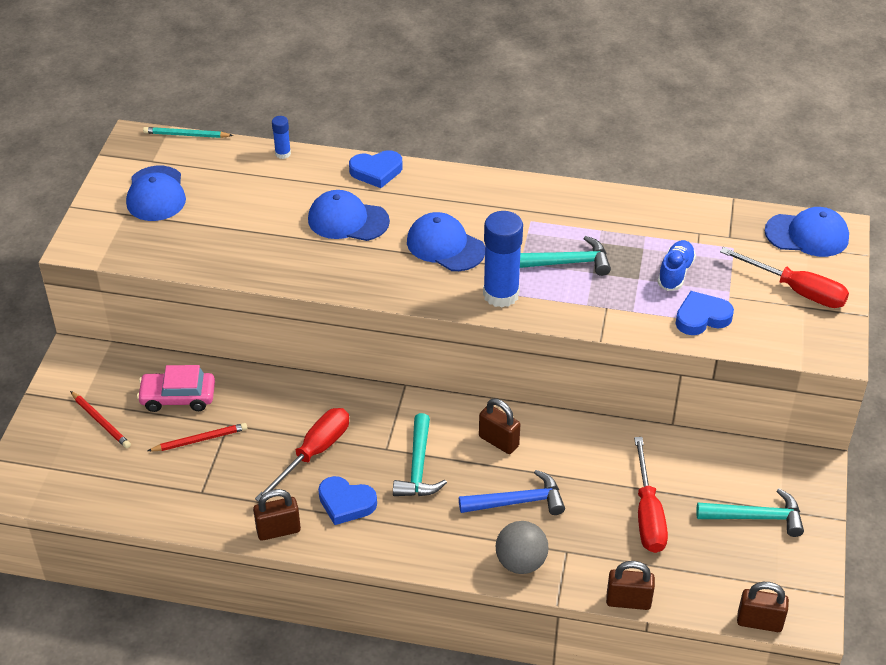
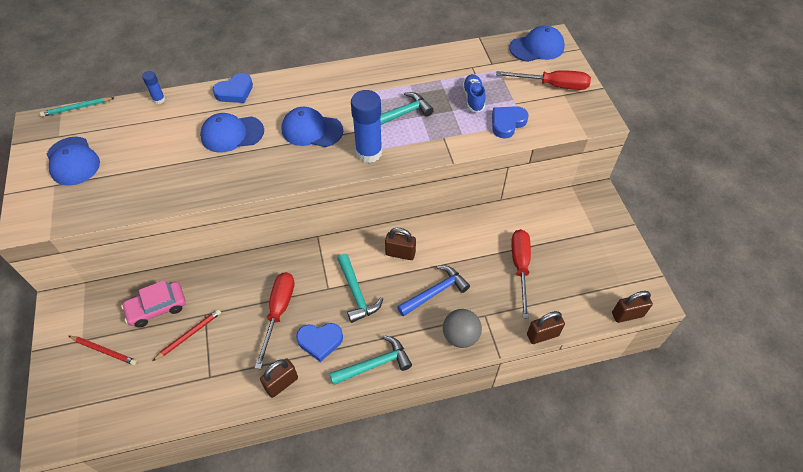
camera: 25 degrees left, 10 degrees up
red screwdriver [634,437,668,553] -> red screwdriver turned 150 degrees counterclockwise [511,229,531,319]
turquoise hammer [696,489,804,537] -> turquoise hammer moved to [329,335,412,385]

